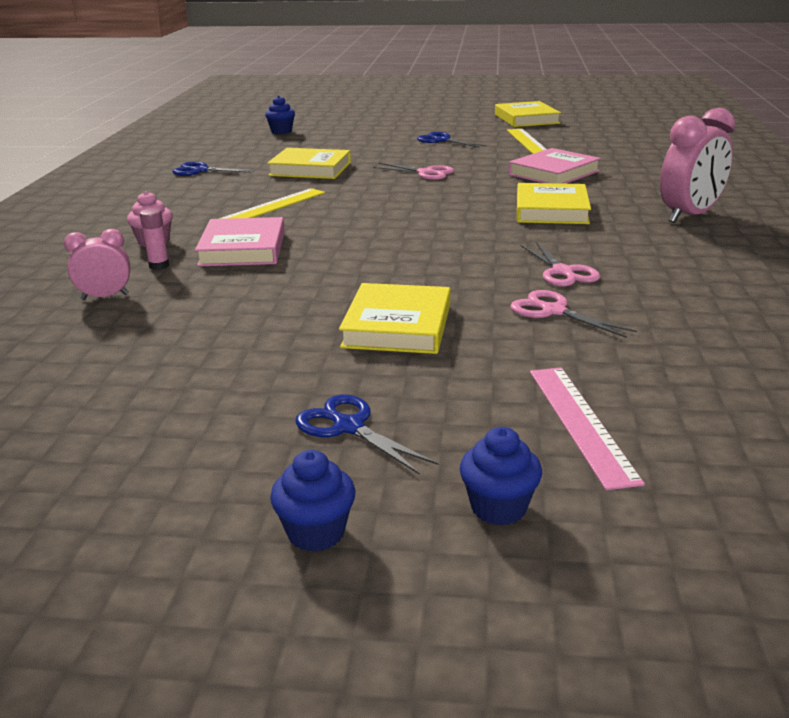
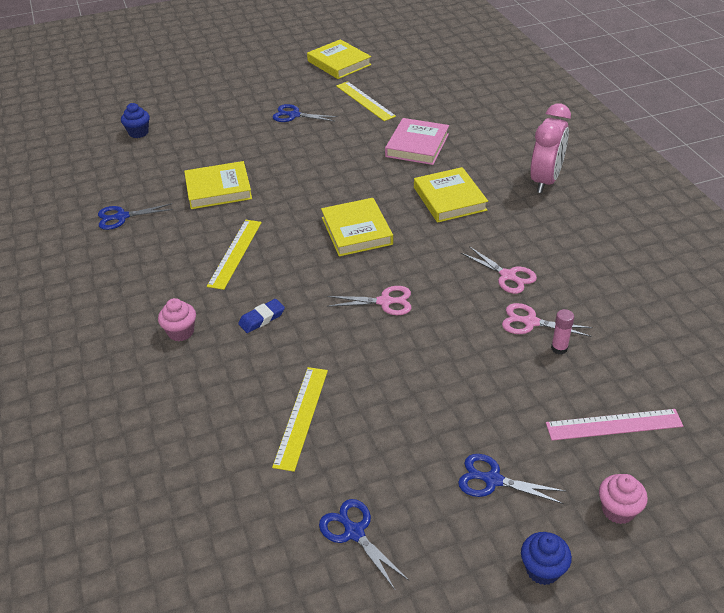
camera: 25 degrees left, 15 degrees up
pink clock [64,229,130,300] -> none
pink glue stick [140,208,169,270] -> pink glue stick moved to [551,309,574,354]
pink book [195,217,285,266] -> blue eraser [238,299,285,333]
yellow book [339,283,450,354] -> yellow book moved to [321,198,393,256]
pink scissors [373,163,454,180] -> pink scissors moved to [327,286,411,315]
blue cupcake [460,427,542,526] -> pink cupcake [599,474,648,524]
pink ruler [530,367,645,490] -> pink ruler turned 60 degrees counterclockwise [546,409,683,441]
none -> yellow ruler [272,367,328,472]
none -> blue scissors [319,499,409,590]

